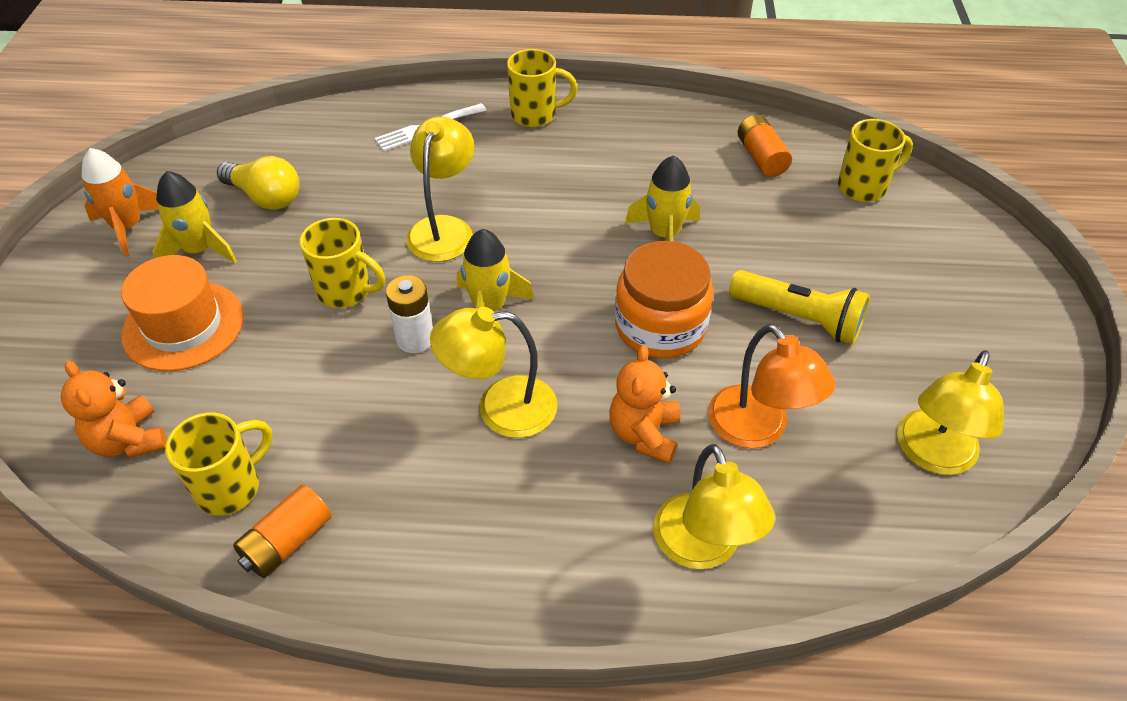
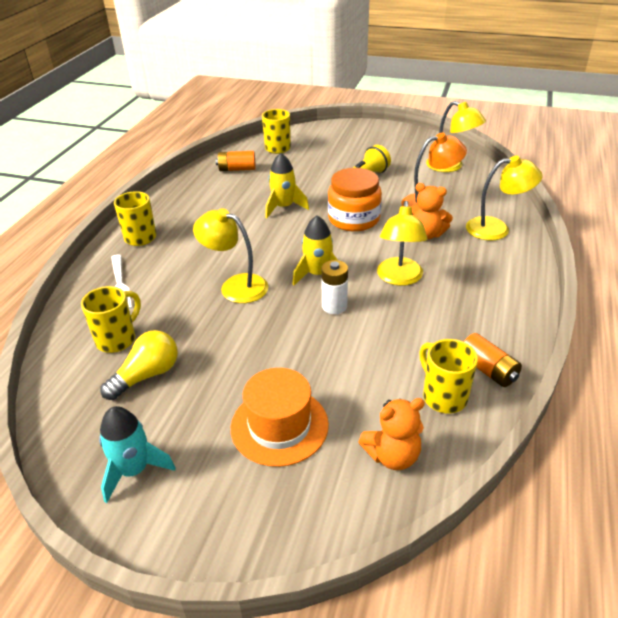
camera: 75 degrees left, 10 degrees down
orange rocket [82,148,158,257] -> turquoise rocket [99,406,176,503]
yellow rocket [152,171,237,263] -> none
yellow mug [300,218,385,308] -> yellow mug moved to [81,286,141,353]

